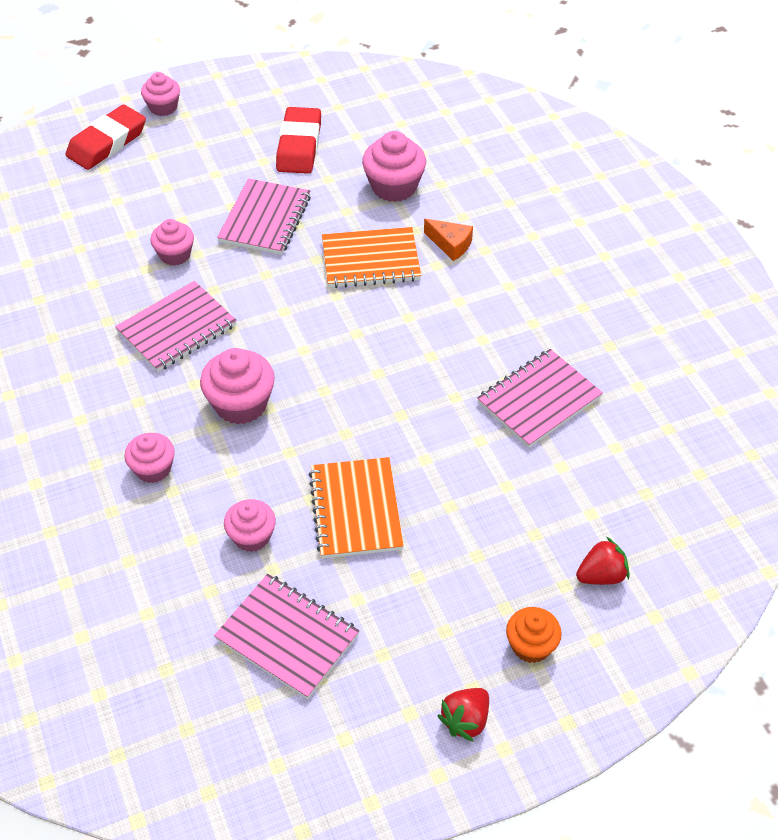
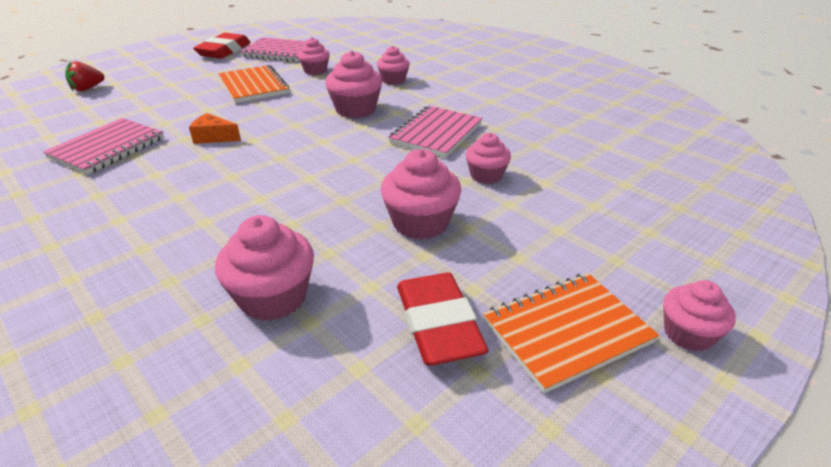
camera: 160 degrees right, 15 degrees down
red eraser [65,104,146,170] -> red eraser moved to [193,33,251,59]
pink notebook [217,178,311,255] -> pink cupcake [381,149,461,240]
orange notebook [322,227,421,288] -> orange notebook moved to [483,273,659,394]
orange cheese [424,219,473,261] -> orange cheese moved to [189,113,241,144]
red strawberry [437,688,489,742] -> none
orange cupcake [506,607,562,663] -> none

